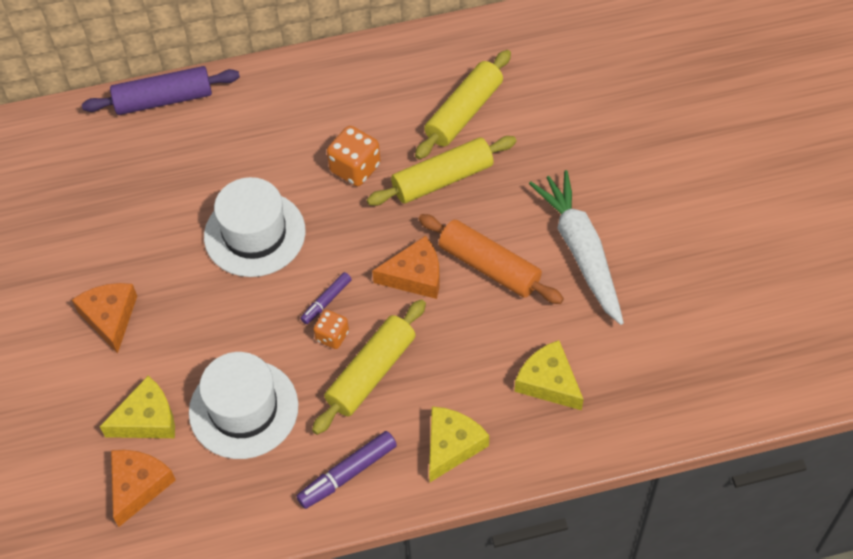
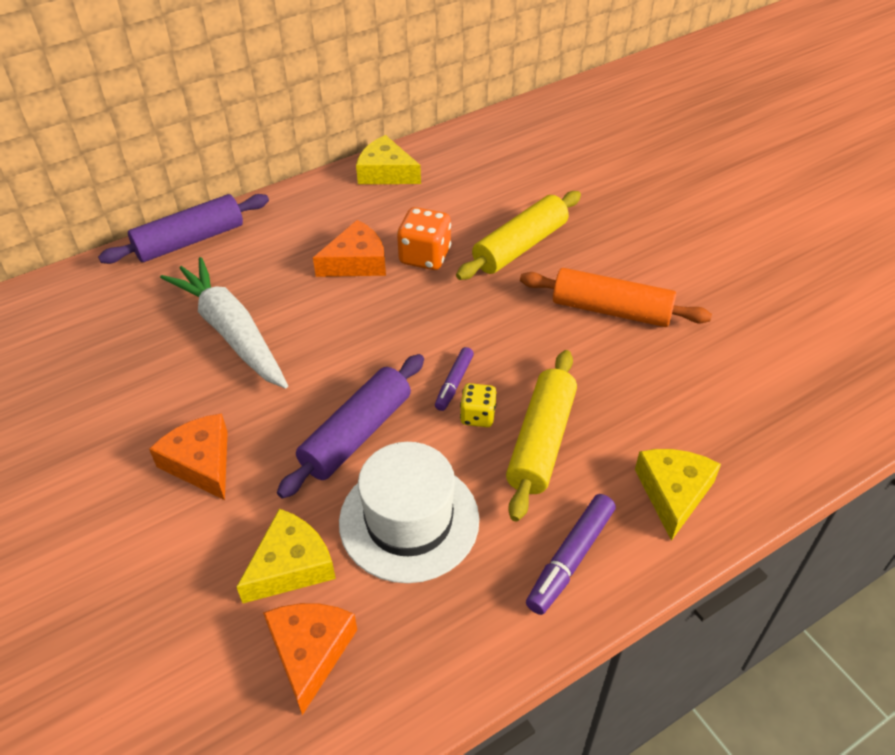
camera: 20 degrees left, 10 degrees down
white hat [204,177,306,277] -> none
orange dice [314,310,349,349] -> yellow dice [460,383,496,427]
orange cheese [372,236,439,299] -> orange cheese moved to [313,220,386,277]
yellow rolling pin [415,50,511,159] -> none
yellow cheese [515,340,584,410] -> yellow cheese moved to [356,135,421,184]
white carrot [529,170,624,325] -> white carrot moved to [160,257,288,389]
none -> purple rolling pin [277,354,424,499]

